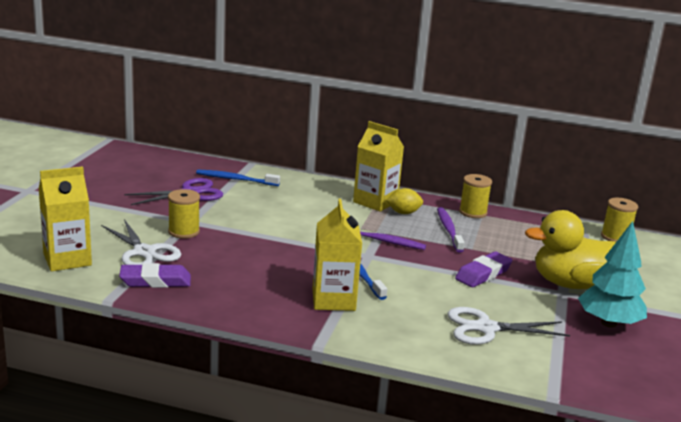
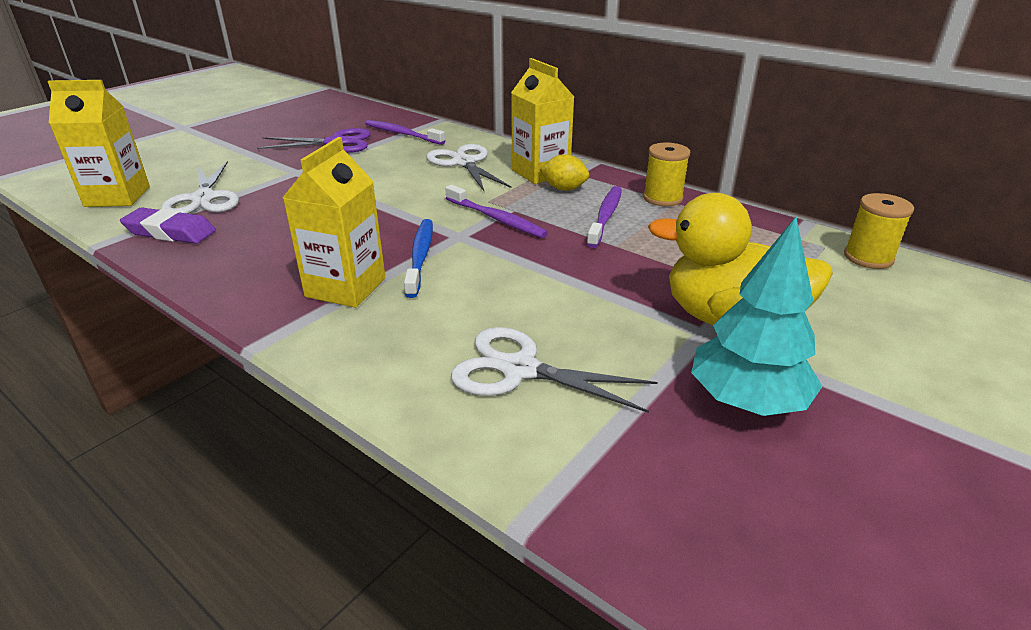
camera: 25 degrees right, 10 degrees up
yellow spool [168,189,200,239] -> none
blue toothbrush [196,170,280,186] -> purple toothbrush [365,120,445,145]
purple eraser [455,252,513,287] -> none
none -> white scissors [426,144,512,191]

